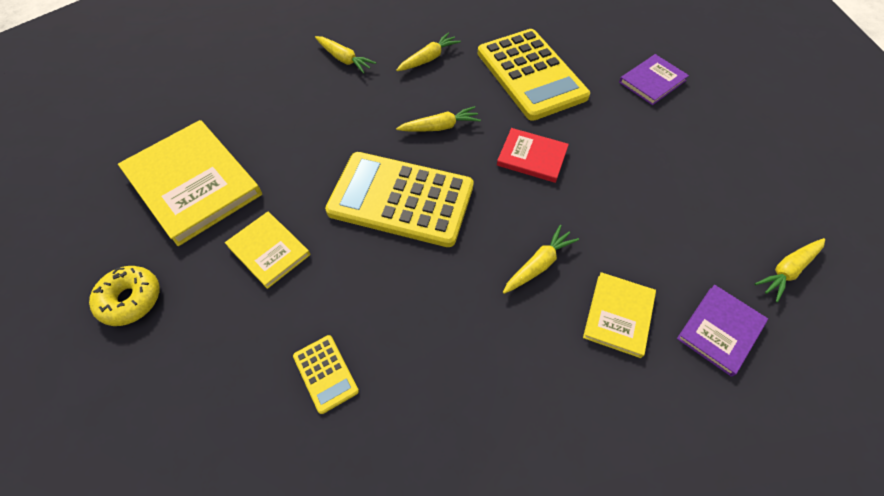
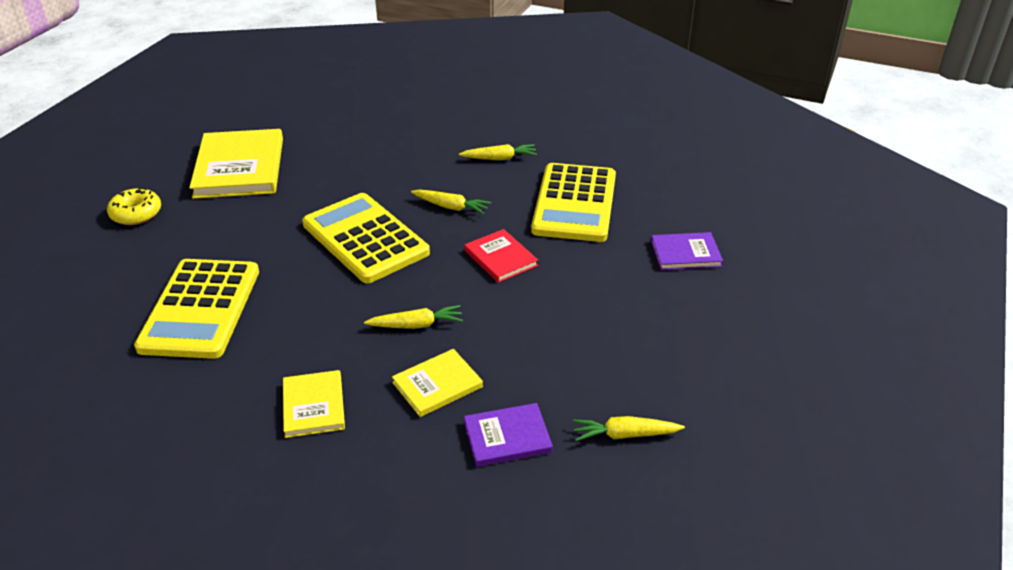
camera: 35 degrees right, 20 degrees down
yellow book [225,212,310,289] -> yellow book moved to [283,370,345,438]
yellow calculator [293,335,359,414] -> yellow calculator [134,259,259,359], size x2.32
yellow carrot [315,36,376,74] -> none

